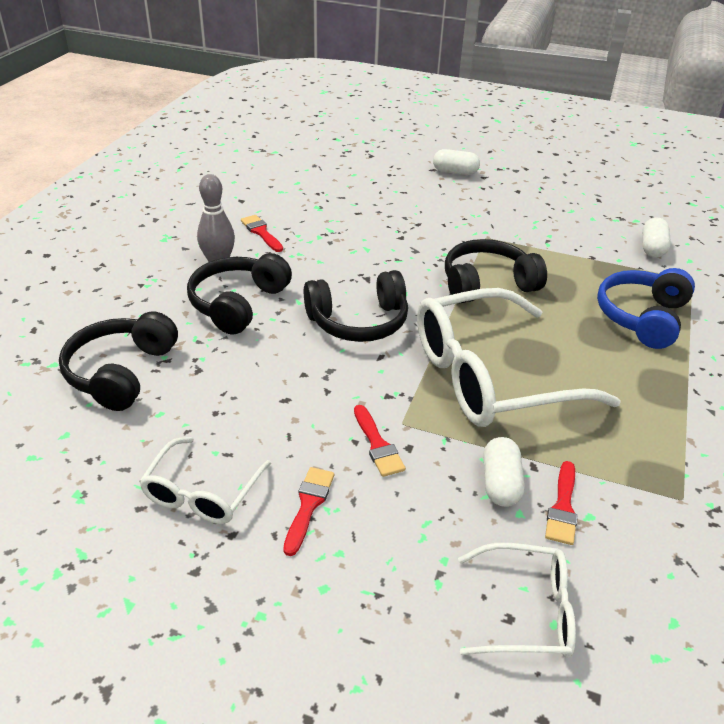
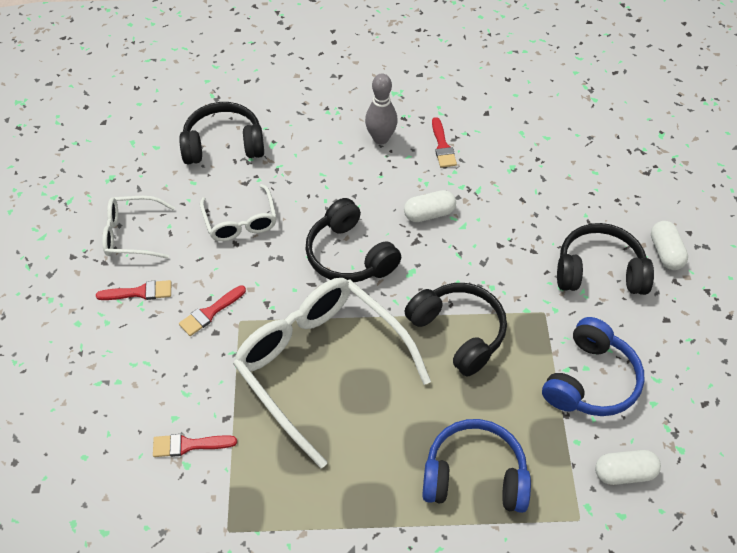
camera: 70 degrees right, 15 degrees up
black headphones [187,253,292,335] -> black headphones moved to [557,223,654,295]
red brush [241,215,283,252] -> red brush turned 135 degrees clockwise [432,117,457,168]
white glasses [458,543,576,658] -> white glasses moved to [200,184,277,241]
white capsule [483,437,525,507] -> white capsule moved to [404,190,456,222]
none -> blue headphones [542,317,644,416]

